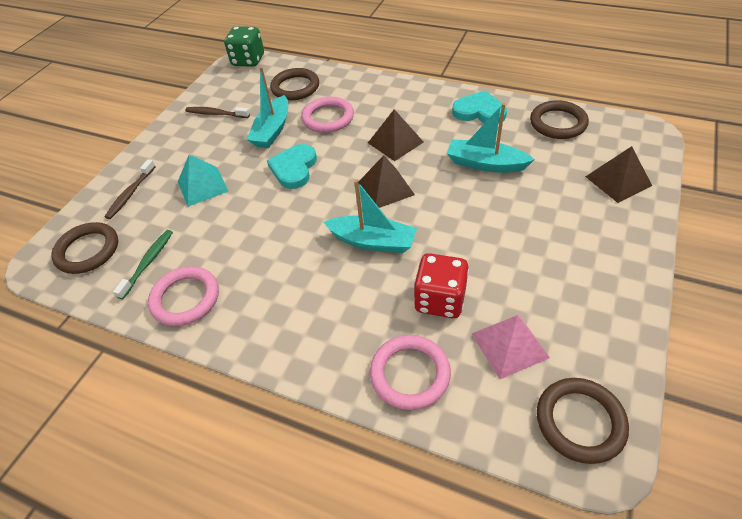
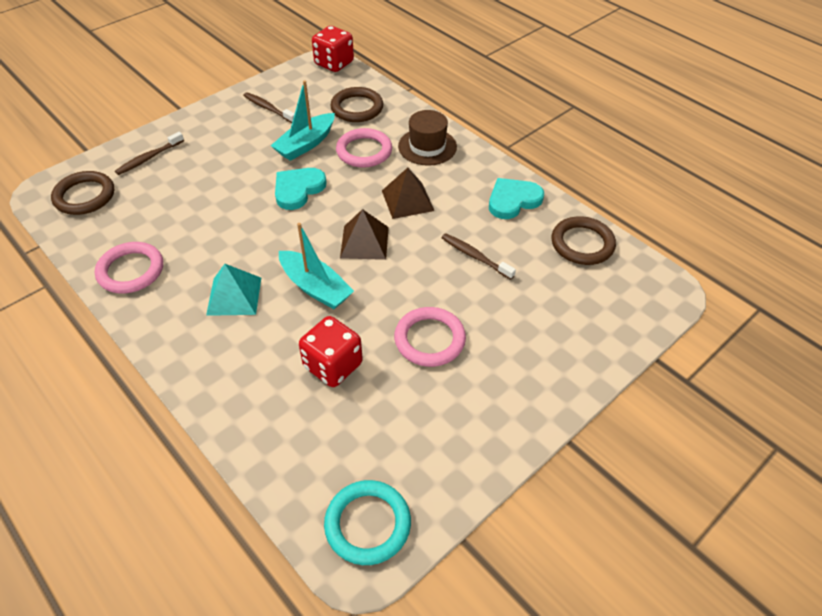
camera: 20 degrees right, 0 degrees up
green toothbrush [113,230,173,299] -> none
turquoise pyramid [178,154,229,207] -> turquoise pyramid moved to [206,264,261,316]
green dice [224,26,264,67] -> red dice [312,26,354,72]
pink ring [370,335,451,410] -> pink ring moved to [394,307,466,367]
turquoise boat [447,103,535,172] -> brown toothbrush [442,233,516,280]
turquoise heart [452,91,507,124] -> turquoise heart turned 75 degrees counterclockwise [489,178,544,219]
pink pyramid [472,314,550,379] -> none
brown ring [537,378,629,464] -> turquoise ring [324,480,411,565]
brown pyramid [585,146,652,203] -> none
none -> brown hat [398,110,457,166]

